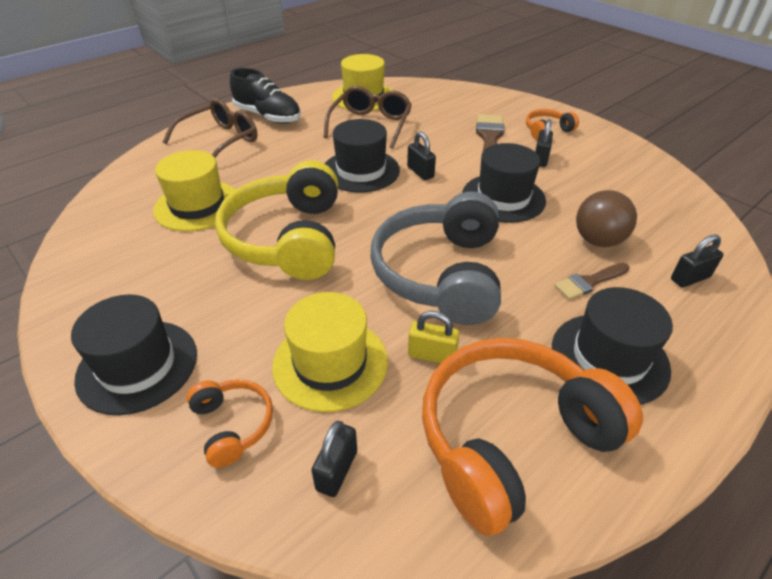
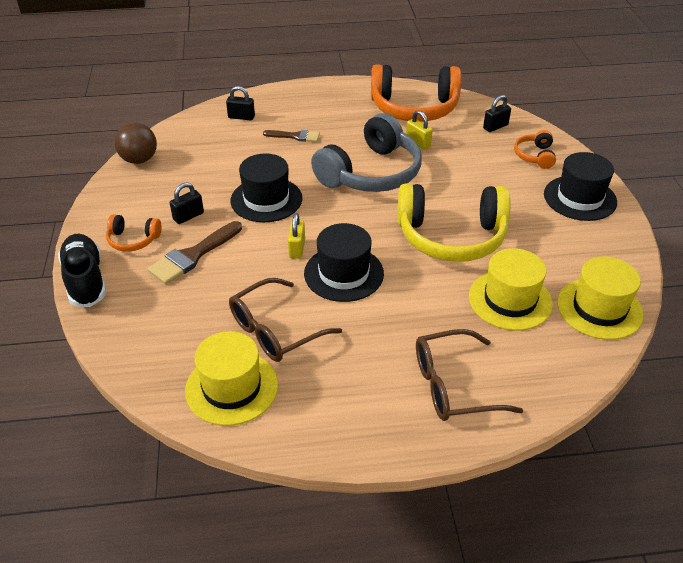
camera: 145 degrees left, 0 degrees up
yellow headphones [215,160,338,280] -> yellow headphones turned 60 degrees clockwise [398,184,511,262]
black shoe [230,68,301,124] -> black shoe moved to [58,234,106,307]
yellow hat [272,292,388,412] -> yellow hat moved to [557,256,644,340]
black padlock [407,132,436,180] -> yellow padlock [288,213,305,259]
black hat [552,287,673,405] -> none
brown ball [576,190,637,247] -> brown ball moved to [114,122,157,164]

